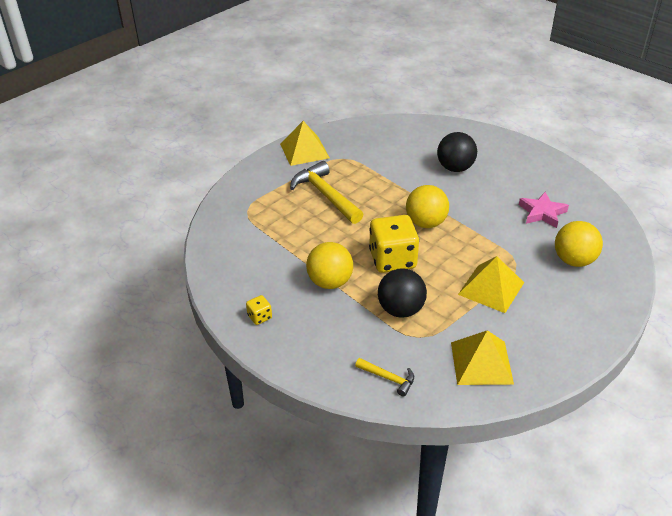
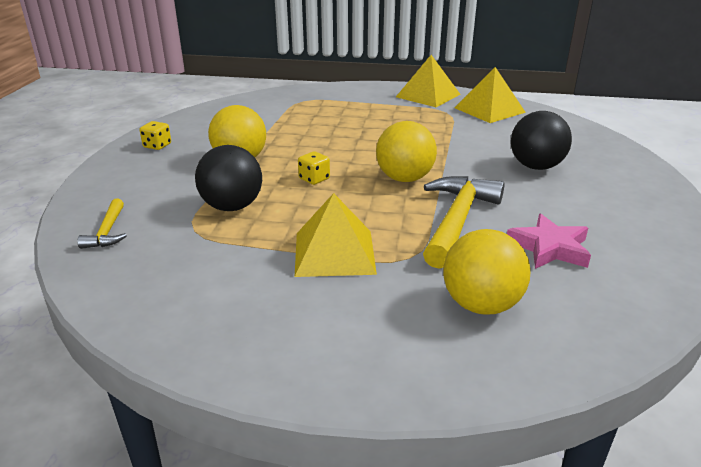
camera: 55 degrees right, 10 degrees down
yellow hammer [290,161,363,224] -> yellow hammer moved to [423,176,505,269]
yellow dice [369,215,419,273] -> yellow dice [298,151,330,185], size x0.44
yellow pyramid [451,330,514,385] -> yellow pyramid moved to [454,67,526,123]

